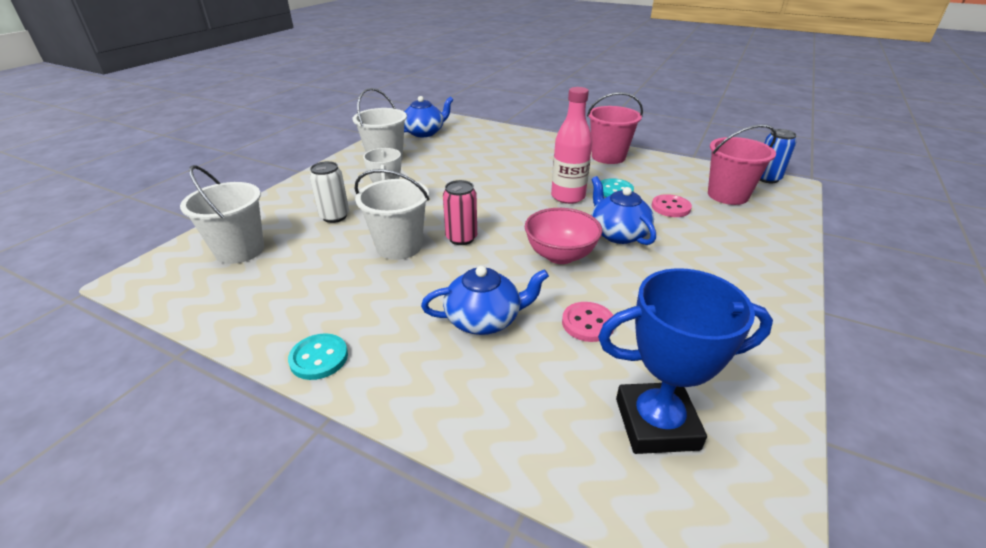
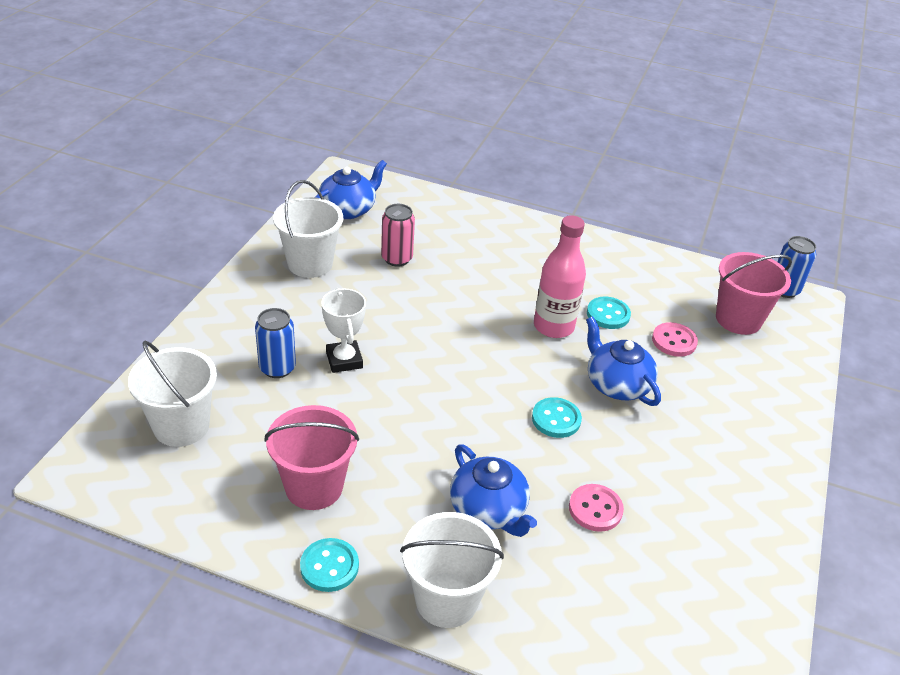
camera: 10 degrees left, 5 degrees up
white can [309,161,349,223] -> blue can [255,308,296,378]
white bucket [355,169,429,260] -> white bucket moved to [400,512,504,628]
blue teapot [421,266,549,335] -> blue teapot turned 75 degrees clockwise [450,444,537,537]
pink can [443,180,477,245] -> pink can moved to [381,204,415,267]
pink bowl [525,208,602,264] -> turquoise button [532,397,582,438]
pink bucket [587,92,643,164] -> pink bucket moved to [264,405,359,510]
blue trophy [598,268,773,454] -> none

